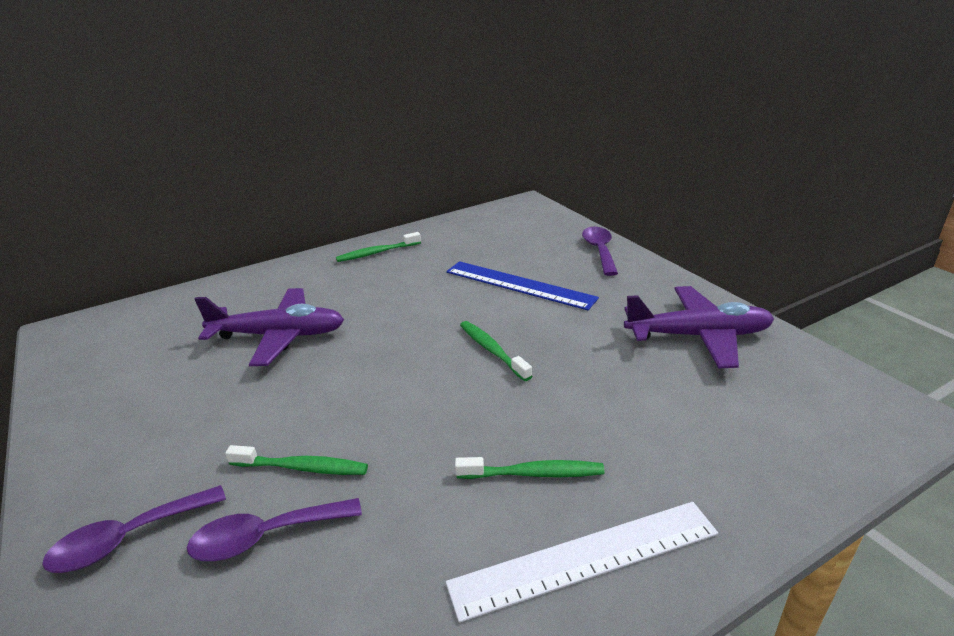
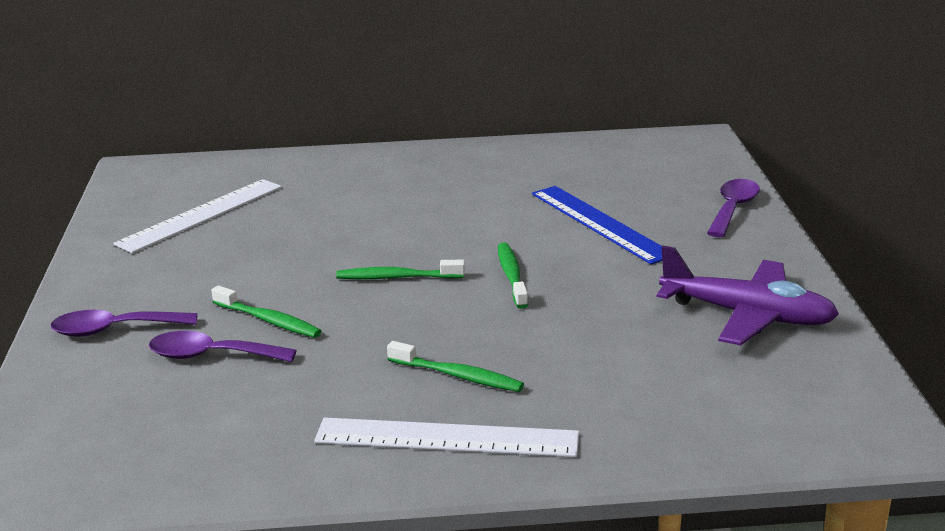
camera: 25 degrees right, 5 degrees down
purple plane [195,288,344,366] -> none
green toothbrush [336,232,421,262] -> green toothbrush moved to [336,260,465,279]
none -> white ruler [113,179,282,253]

